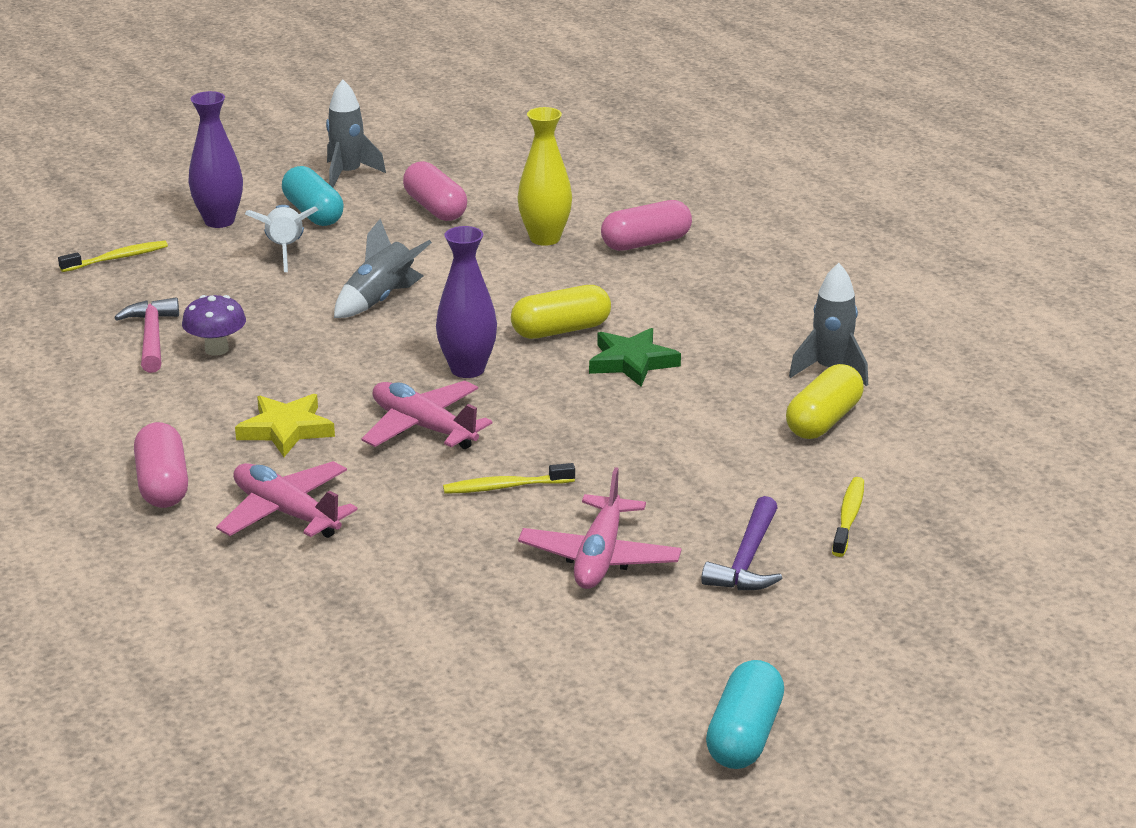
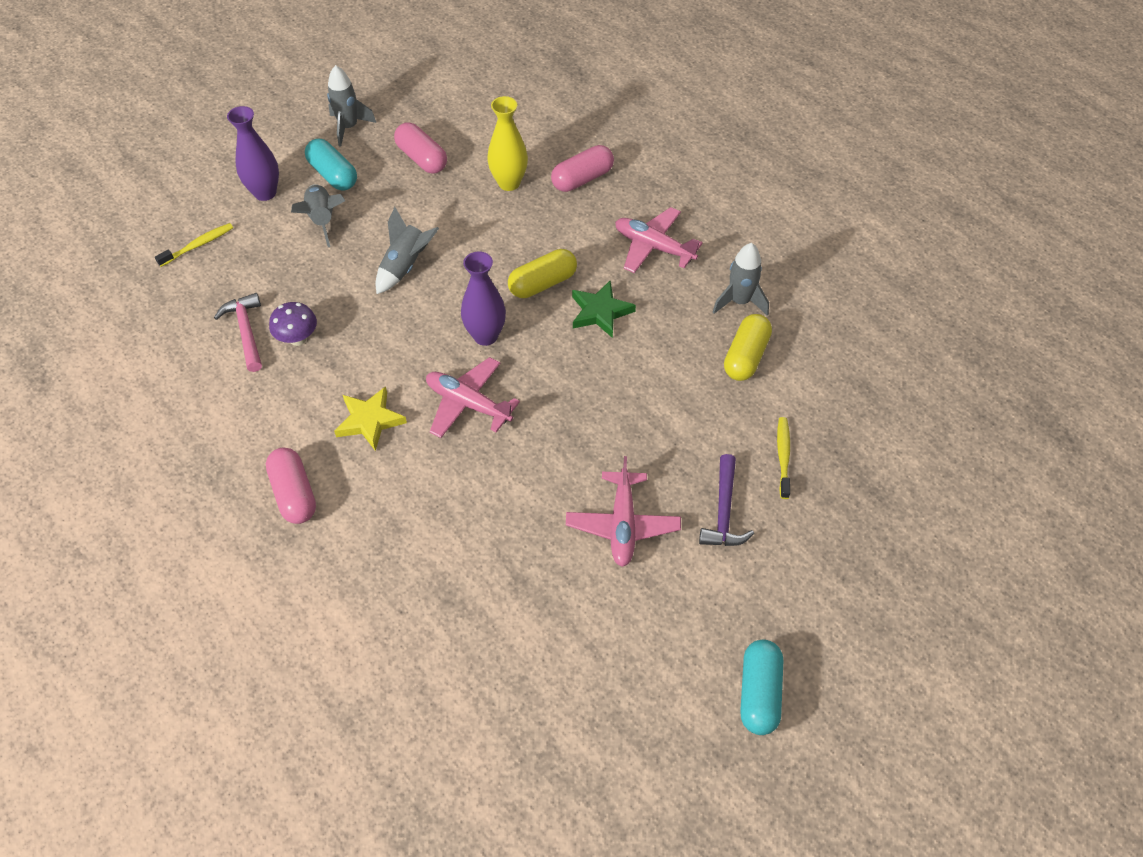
camera: 10 degrees left, 25 degrees up
pink plane [216,461,357,538] -> pink plane moved to [615,207,703,273]
white rocket [245,205,318,272] -> grey rocket [291,184,346,247]
yellow toothbrush [443,463,575,494] -> none

